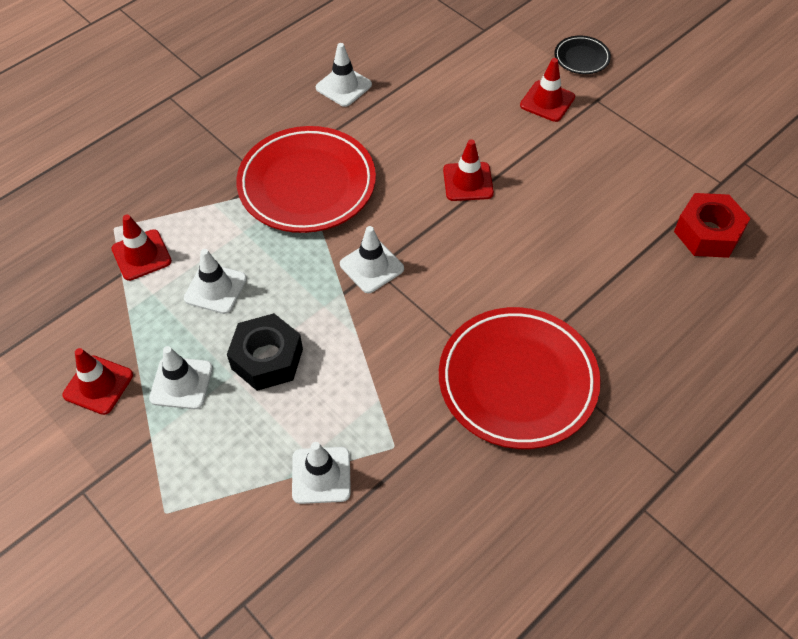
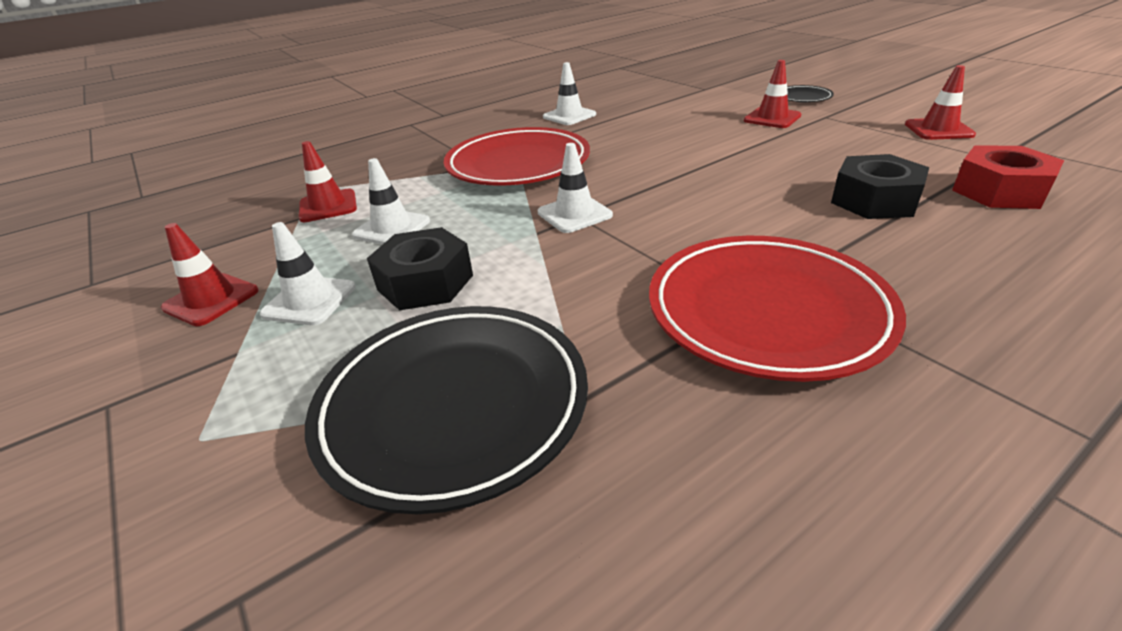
camera: 10 degrees right, 20 degrees down
white traffic cone [292,442,351,504] -> black plate [305,306,588,514]
red traffic cone [443,139,494,201] -> red traffic cone moved to [905,65,976,140]
none -> black nut [831,154,929,219]

